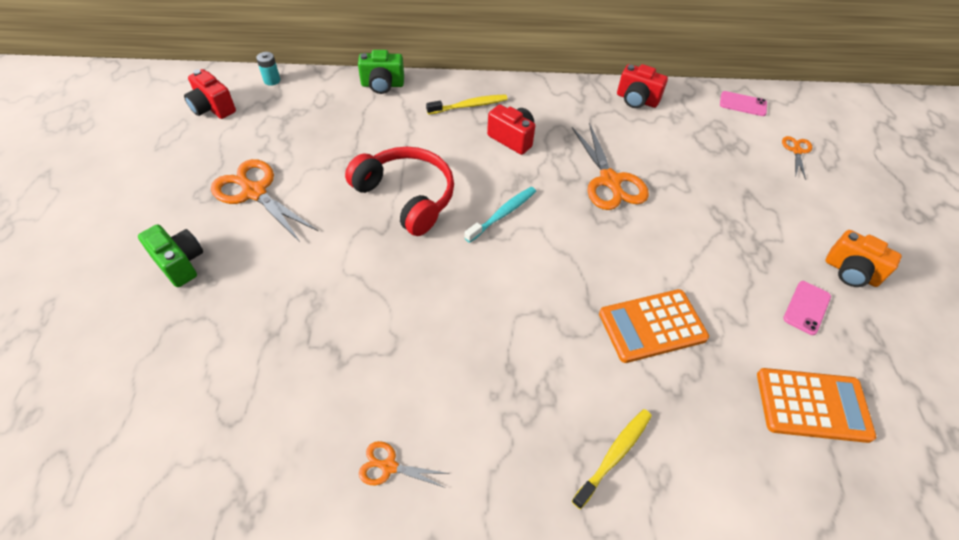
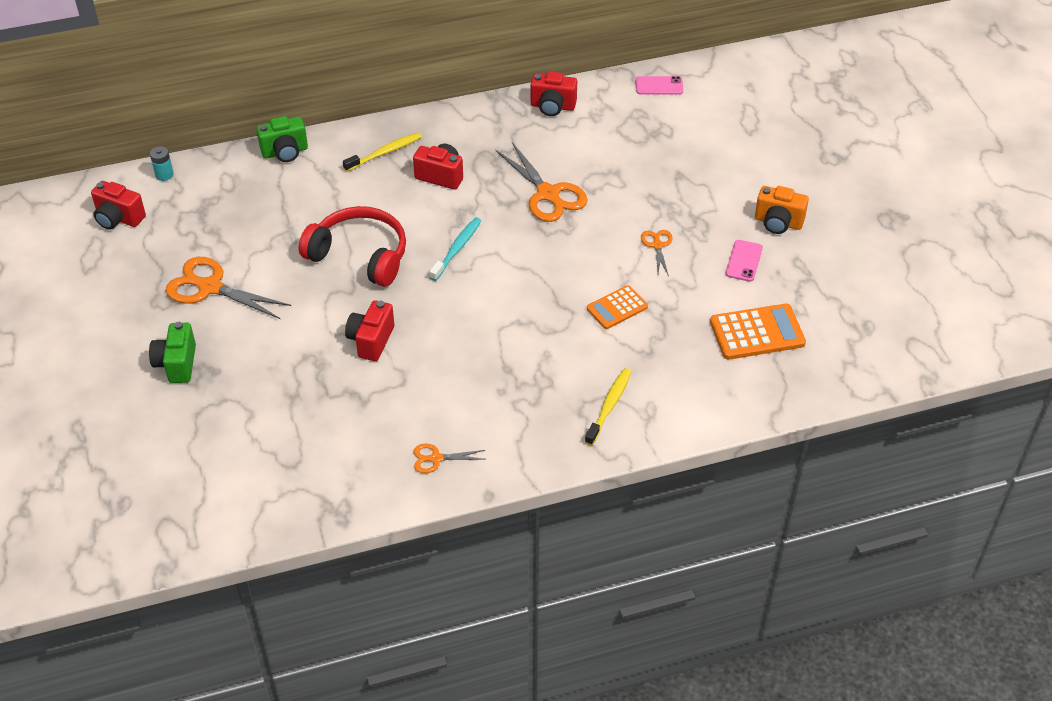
camera: 15 degrees left, 5 degrees down
green camera [138,224,203,287] -> green camera turned 120 degrees counterclockwise [149,322,196,383]
orange calculator [599,289,709,363] -> orange calculator [587,285,648,329], size x0.64
orange scissors [782,136,812,180] -> orange scissors moved to [641,230,673,277]
none -> red camera [345,300,394,361]

